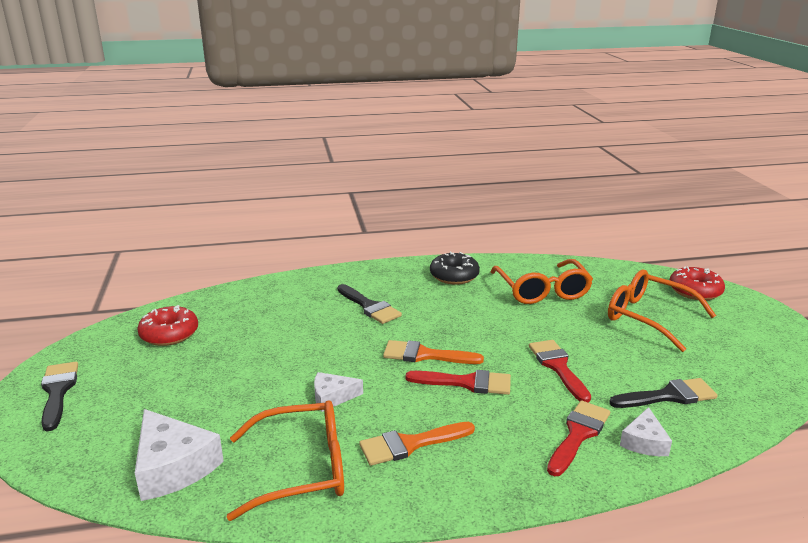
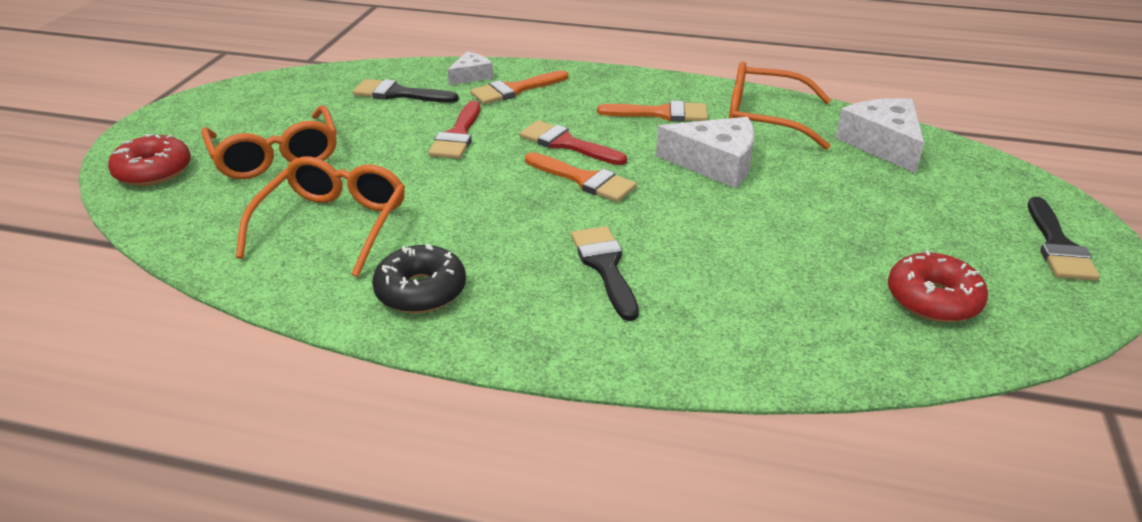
camera: 155 degrees left, 10 degrees up
white cheese [314,372,363,412] -> white cheese [656,117,755,188], size x1.75
red brush [547,401,610,476] -> orange brush [470,70,568,104]

